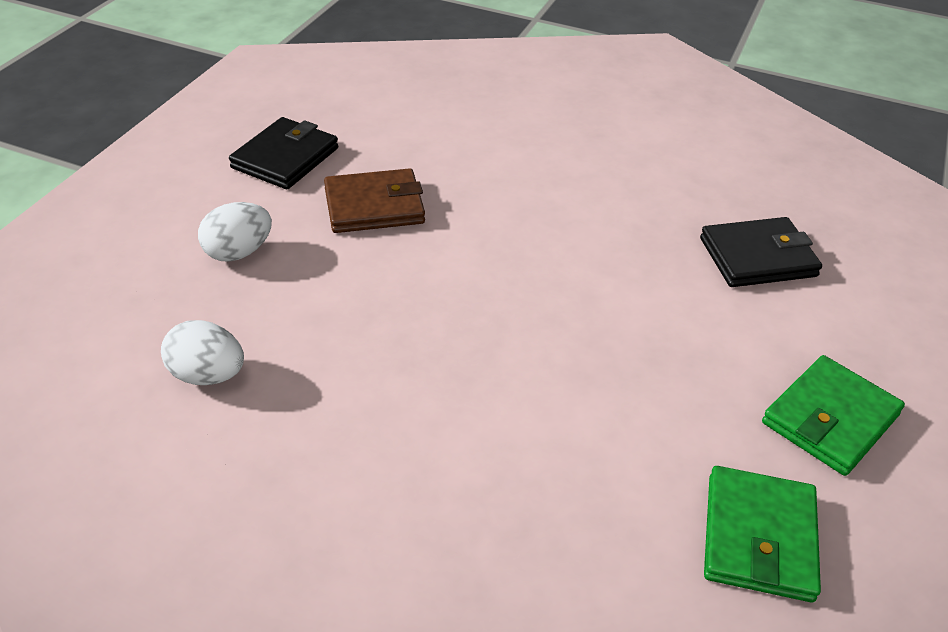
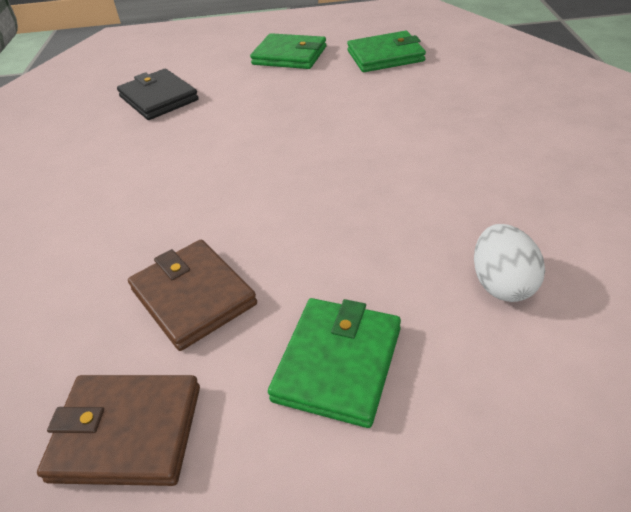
camera: 110 degrees left, 0 degrees up
white egg [198,202,272,262] -> green wallet [268,298,401,428]
black wallet [229,117,338,189] -> brown wallet [37,375,200,486]

